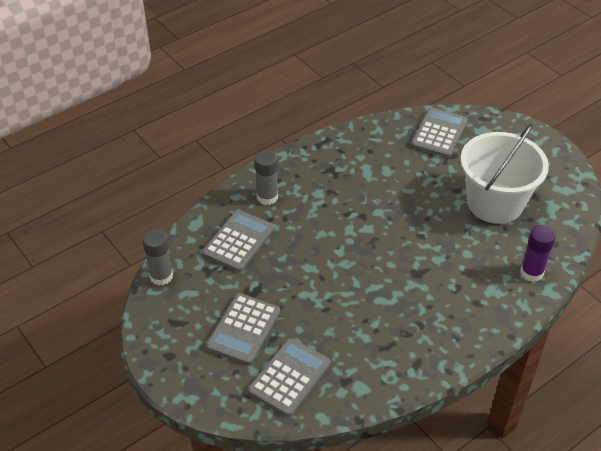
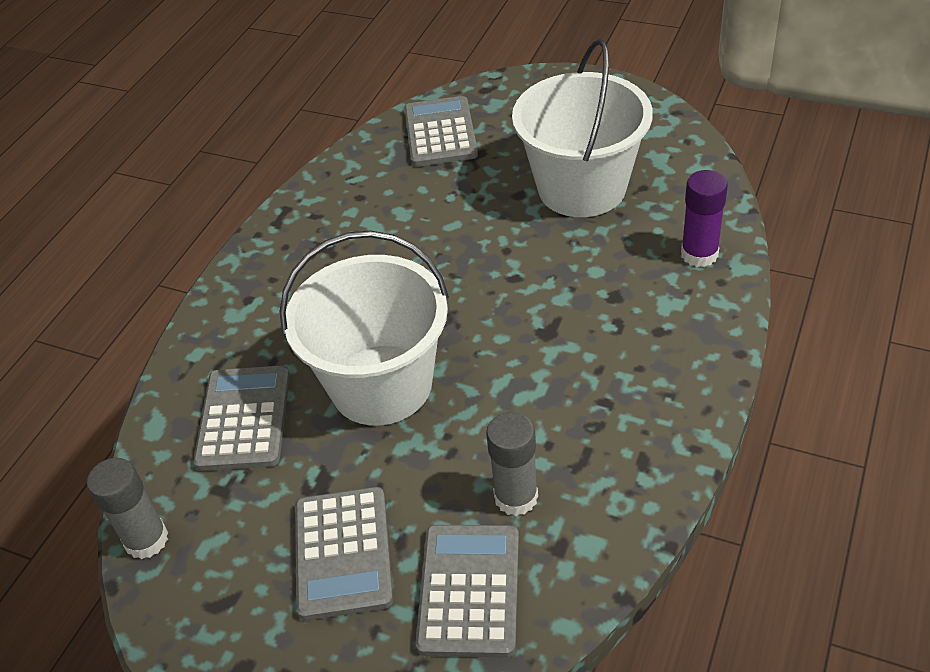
camera: 25 degrees left, 0 degrees up
grey glue stick [254,150,278,205] -> grey glue stick moved to [486,412,538,516]
none -> white bucket [280,231,449,426]

